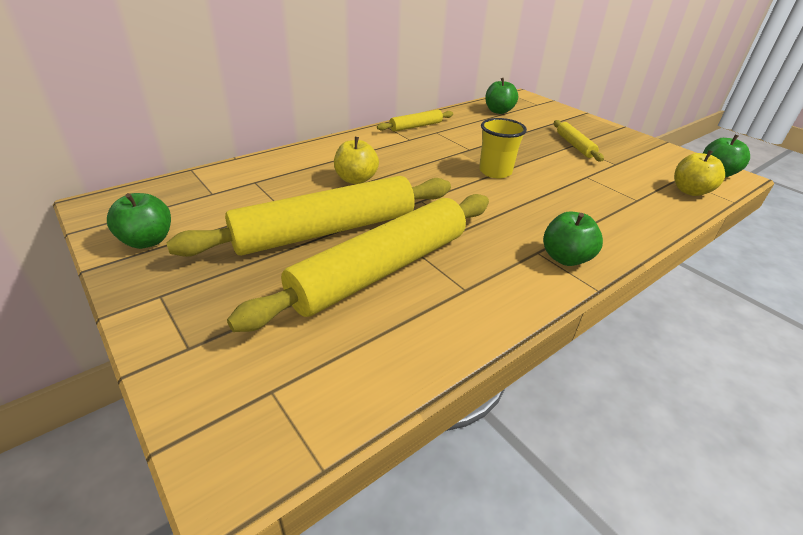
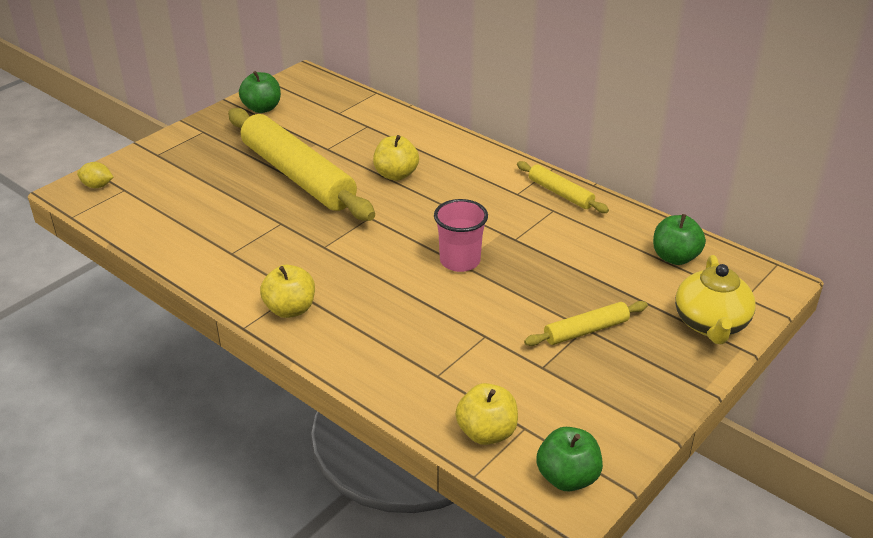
camera: 80 degrees right, 0 degrees up
yellow rolling pin [227,194,489,332] -> none
yellow cup [479,118,527,178] -> pink cup [434,199,488,272]
green apple [543,211,603,266] -> yellow apple [260,265,315,318]
none -> yellow lemon [77,162,113,188]
none -> yellow teapot [675,255,756,344]

